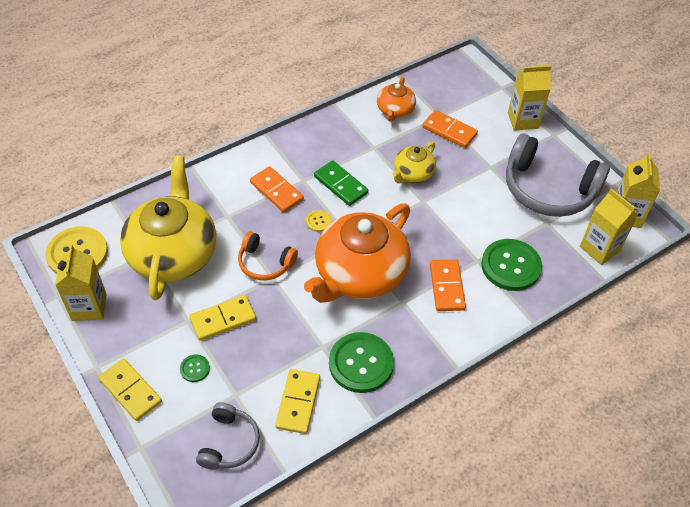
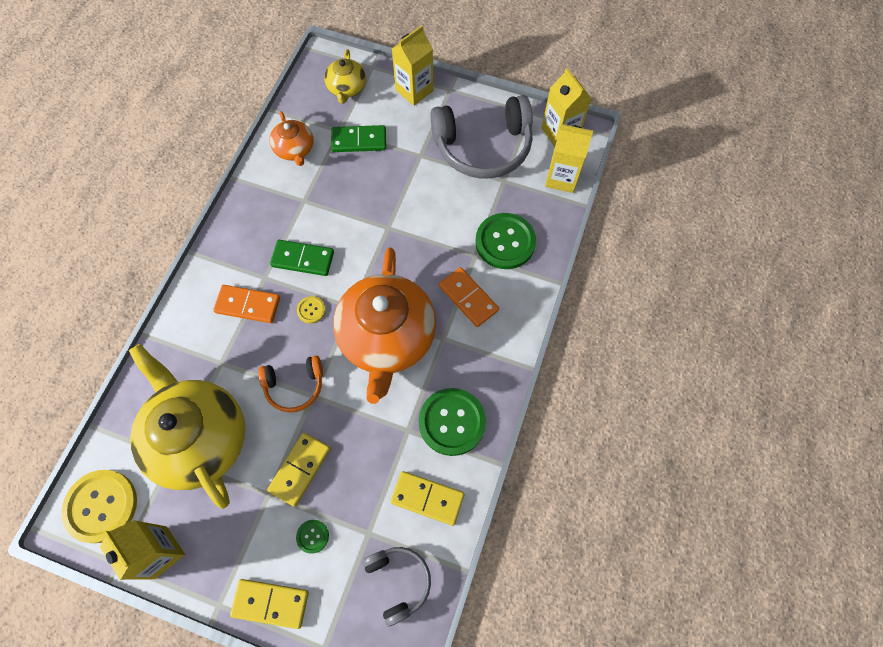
camera: 35 degrees left, 15 degrees up
yellow domino [275,369,320,434] -> yellow domino turned 45 degrees counterclockwise [391,471,464,526]
yellow teapot [392,142,436,183] -> yellow teapot moved to [324,49,366,104]
orange domino [422,110,478,148] -> green domino [331,125,386,152]

